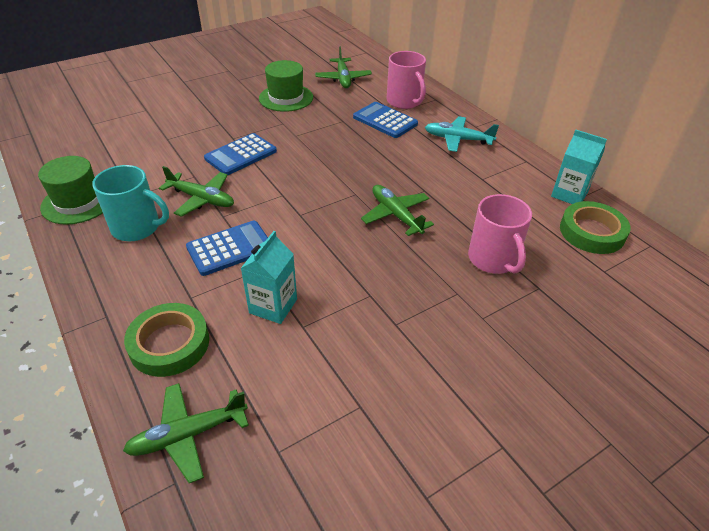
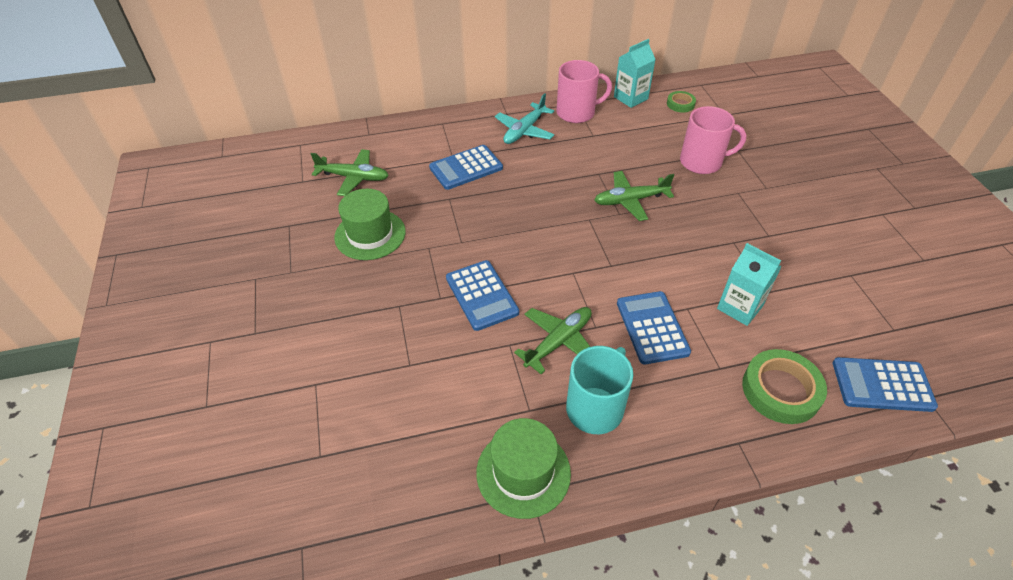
camera: 70 degrees left, 5 degrees up
green plane [123,383,249,483] -> blue calculator [833,357,938,412]
pink mug [387,51,426,109] -> pink mug moved to [556,60,612,123]
green tape [560,201,631,254] -> green tape [667,91,696,112], size x0.55

